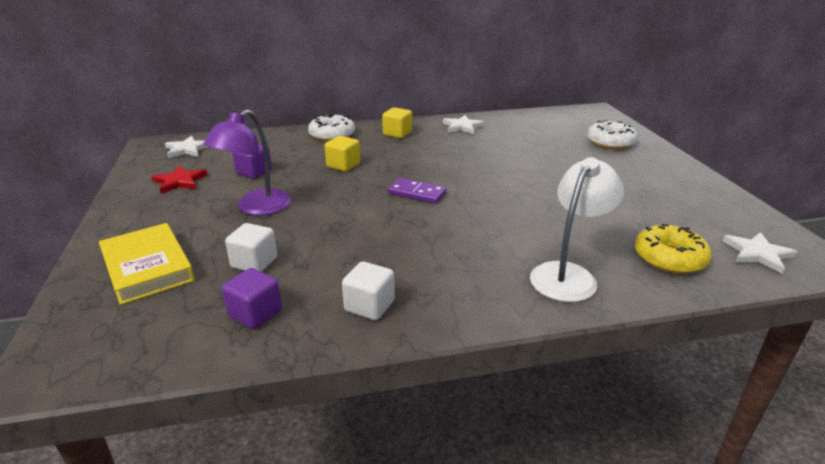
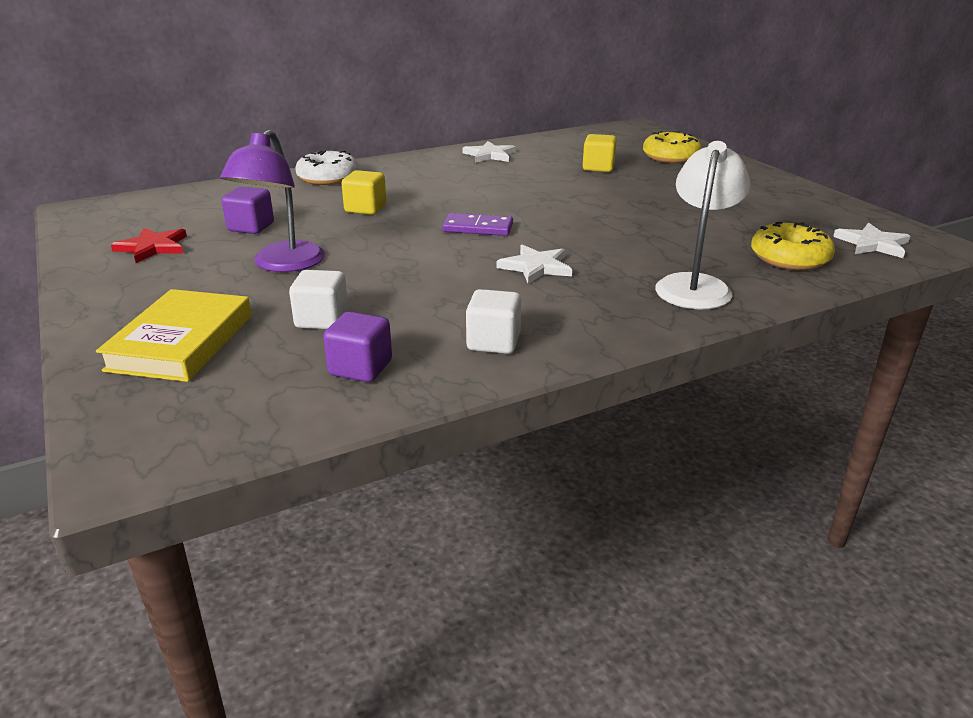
camera: 15 degrees left, 0 degrees up
yellow book [99,223,195,305] -> yellow book turned 60 degrees clockwise [96,289,252,382]
white star [165,136,209,158] -> white star moved to [497,245,572,284]
yellow cube [382,107,412,138] -> yellow cube moved to [583,134,617,172]
white donut [587,120,638,150] -> yellow donut [643,131,702,163]

